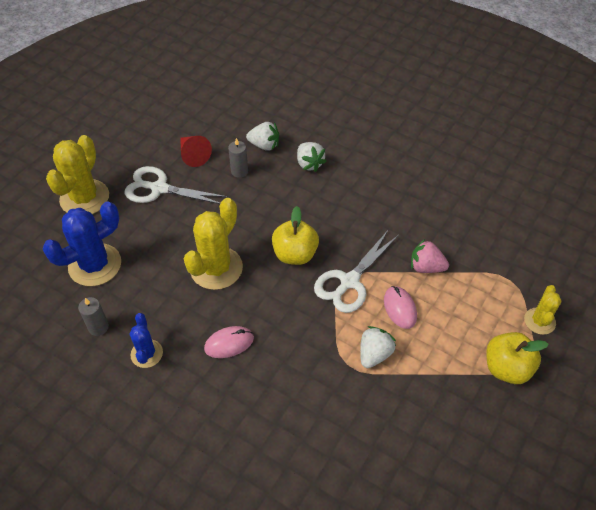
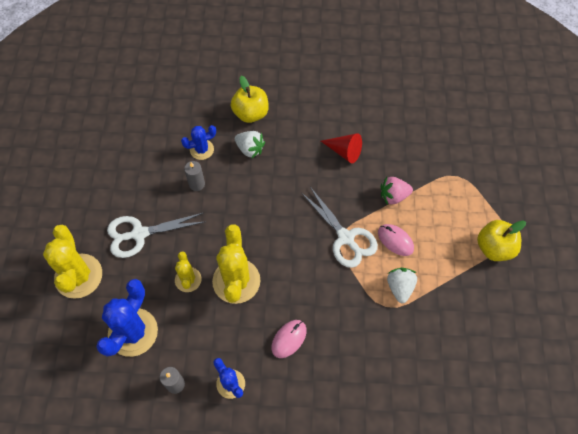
camera: 30 degrees left, 10 degrees up
red cone [180,136,212,167] -> red cone moved to [321,133,362,163]
white strawberry [246,122,279,151] -> blue cactus [181,125,216,160]
yellow apple [272,206,319,265] -> yellow apple moved to [231,76,269,123]
white scissors [314,231,399,313] -> white scissors turned 45 degrees counterclockwise [302,187,378,268]
yellow cactus [524,285,561,335] -> yellow cactus moved to [175,251,202,292]

